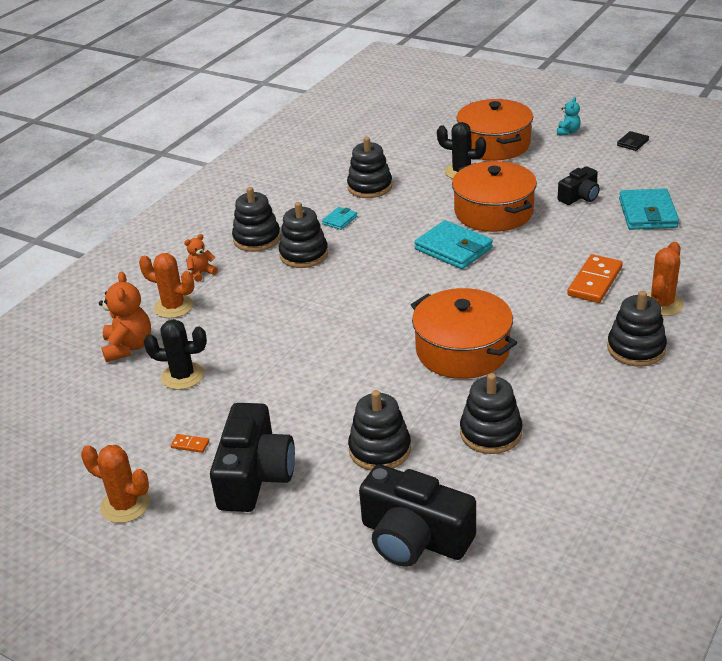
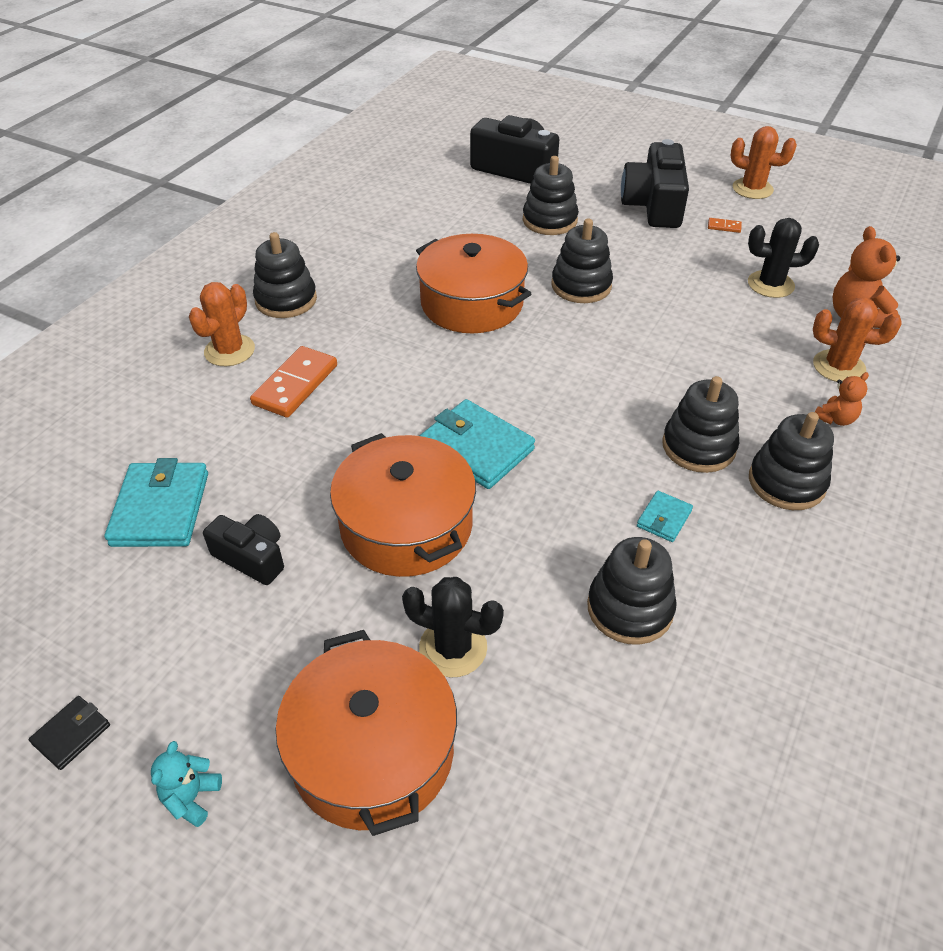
camera: 175 degrees right, 10 degrees up
black stacking toy [460,373,522,454] -> black stacking toy moved to [551,219,613,303]
black camera [558,166,600,205] -> black camera turned 75 degrees clockwise [203,514,284,585]

